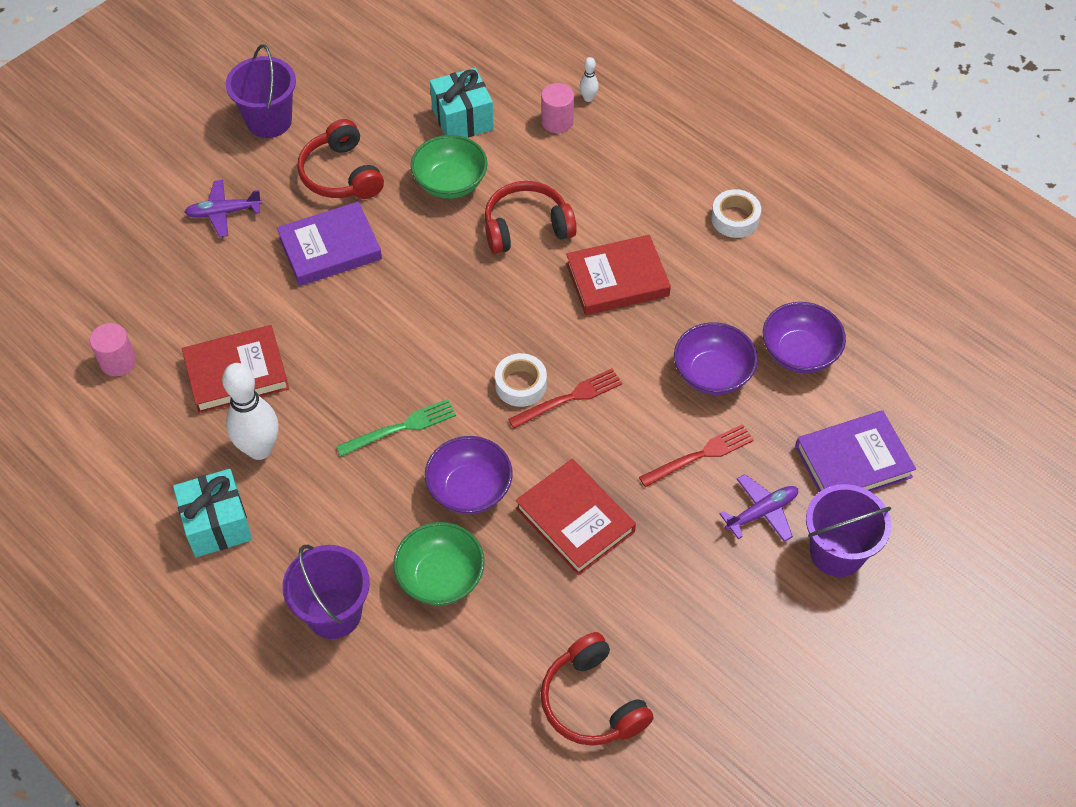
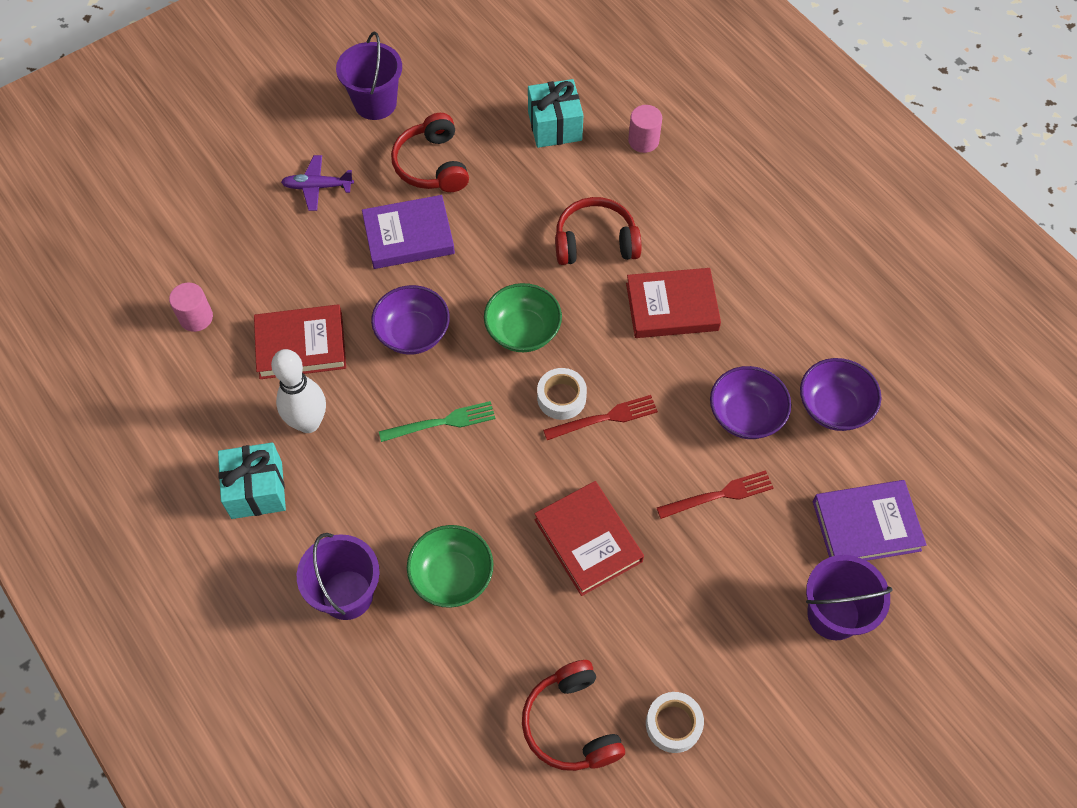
camera: 10 degrees right, 5 degrees up
green bowl [411,135,488,199] -> green bowl moved to [484,283,562,352]
purple bowl [425,436,512,514] -> purple bowl moved to [371,285,450,355]
white bowling pin [580,57,599,102] -> none
white tape [711,189,761,238] -> white tape moved to [646,692,704,753]
purple plane [719,474,798,542] -> none

